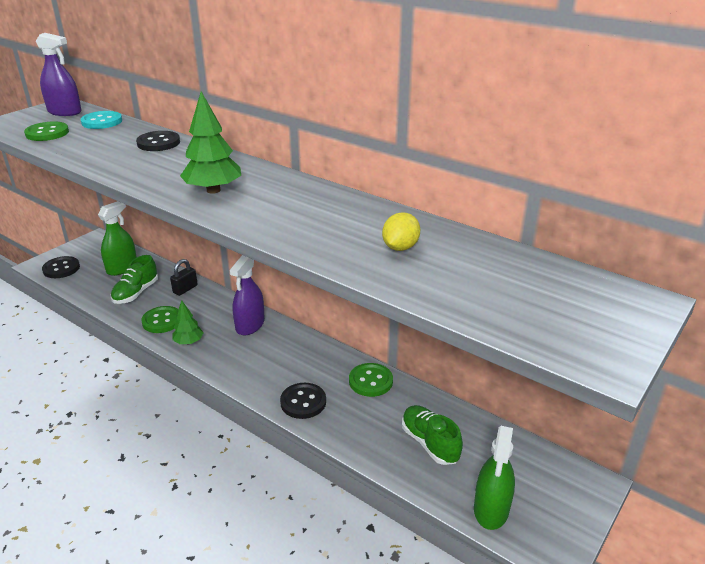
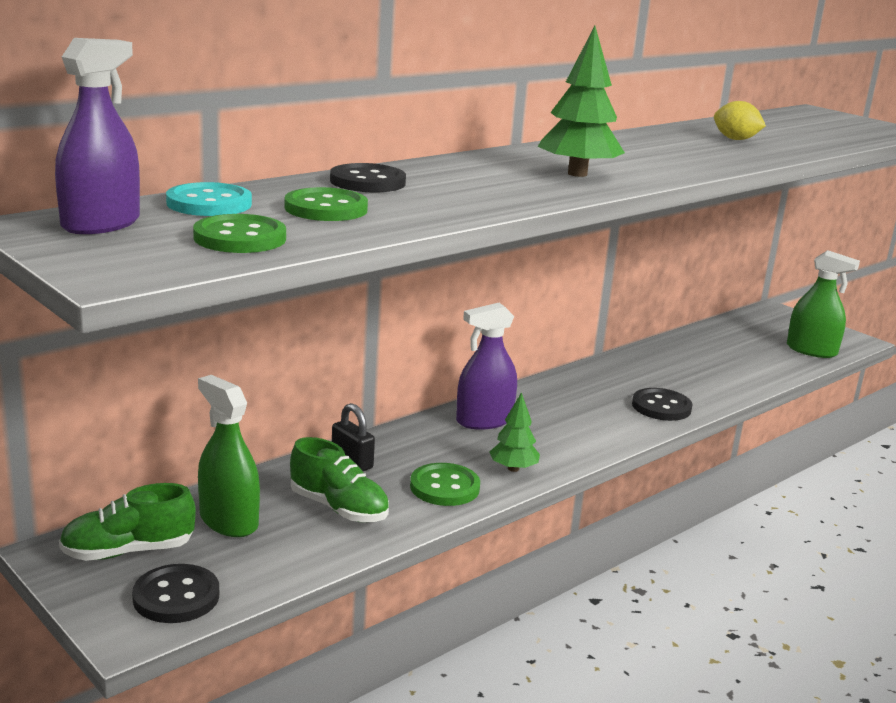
camera: 80 degrees left, 10 degrees down
purple spray bottle [229,255,265,336] -> purple spray bottle turned 120 degrees clockwise [456,303,517,430]
green button [349,363,393,397] -> green button moved to [284,187,368,221]
green shoe [402,405,463,465] -> green shoe moved to [59,483,196,561]

